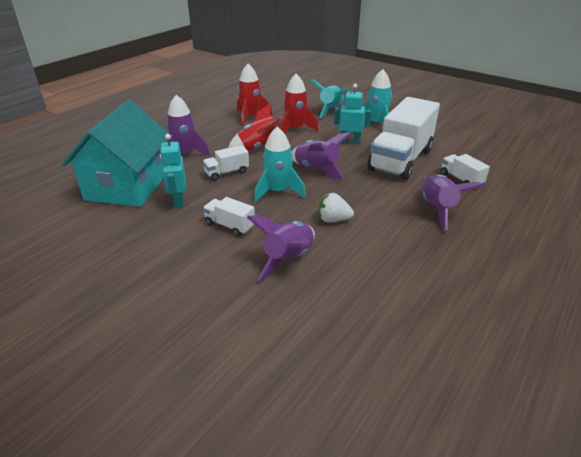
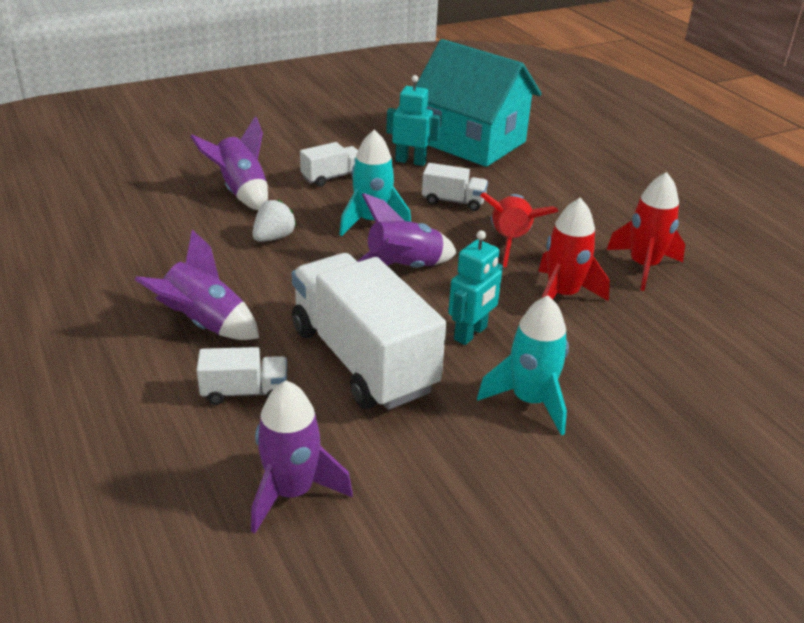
camera: 115 degrees right, 0 degrees up
purple rocket [167,95,210,156] -> purple rocket moved to [251,381,353,533]
white truck [203,145,249,181] -> white truck turned 105 degrees clockwise [422,163,488,211]
turquoise rocket [310,79,349,118] -> none

